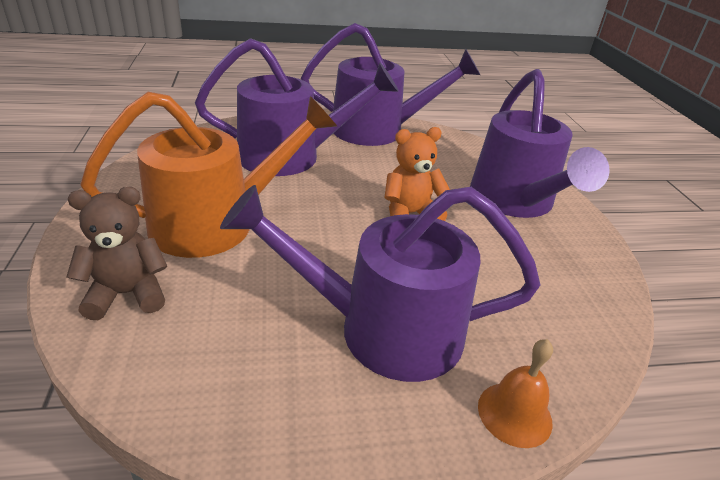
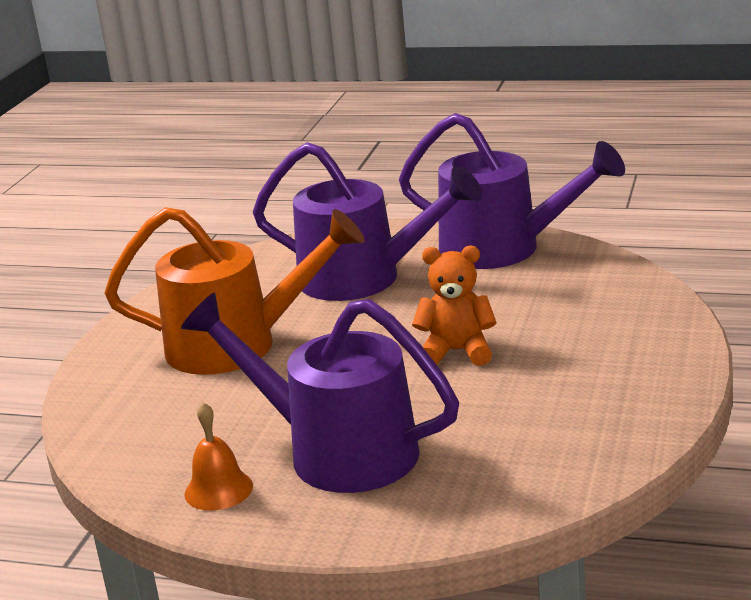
camera: 30 degrees right, 10 degrees down
brown teddy bear [66,187,167,320] -> none
purple watering can [470,69,610,218] -> none
orange bell [478,339,553,448] -> orange bell moved to [184,402,253,511]

